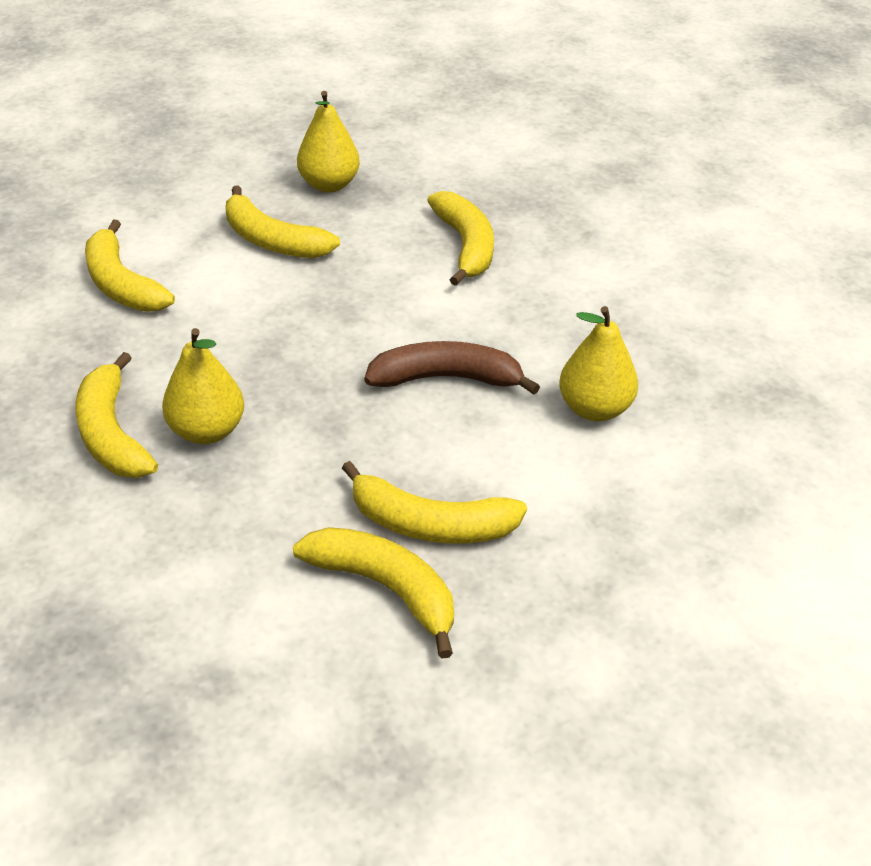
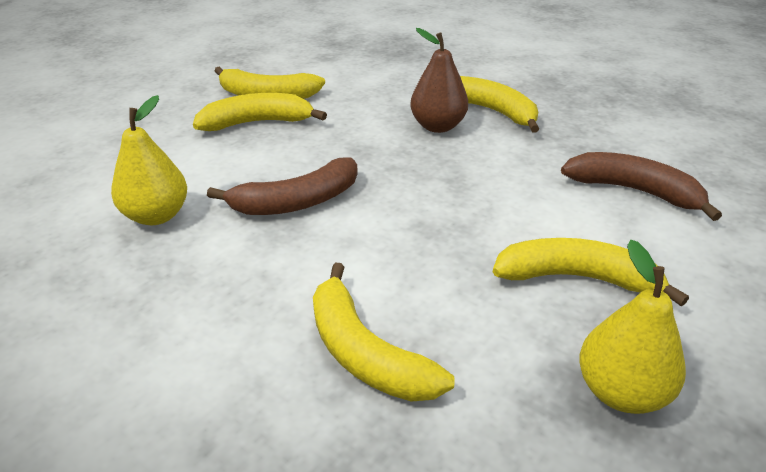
camera: 155 degrees right, 5 degrees down
yellow banana [85,219,175,312] -> brown banana [561,152,722,221]
yellow pear [162,328,244,444] -> brown pear [410,28,468,133]

